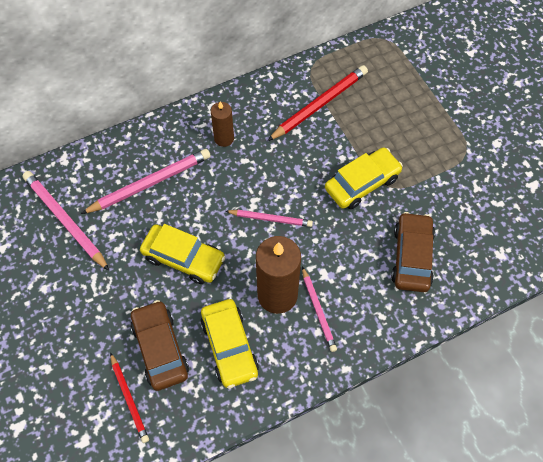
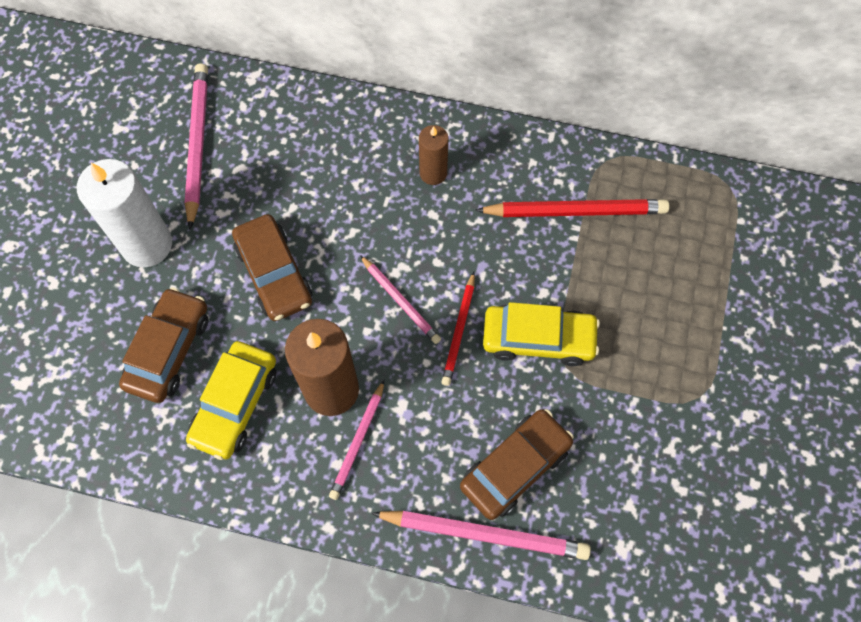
camera: 40 degrees right, 5 degrees up
pink pencil [81,149,211,214] -> pink pencil moved to [371,511,591,560]
red pencil [110,352,149,443] -> red pencil moved to [442,272,475,386]
yellow car [140,224,226,284] -> brown car [232,214,312,321]
none -> white candle [77,159,172,267]

